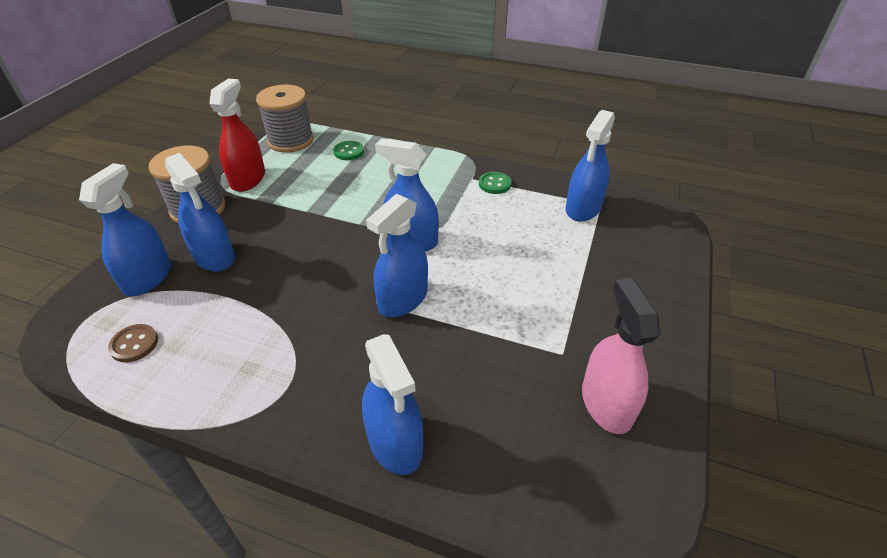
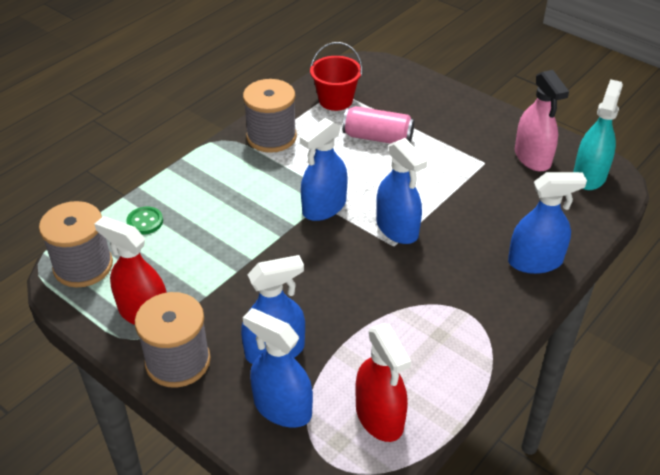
camera: 70 degrees left, 0 degrees up
brown button [108,324,158,363] -> red spray bottle [355,323,411,442]
green button [479,172,512,194] -> grey spool [243,79,297,153]
blue spray bottle [566,110,615,222] -> red bucket [310,42,362,111]
pink spray bottle [582,278,660,434] -> pink spray bottle turned 120 degrees counterclockwise [515,70,569,171]
none -> pink can [343,106,415,144]
none -> turquoise spray bottle [573,79,623,190]

